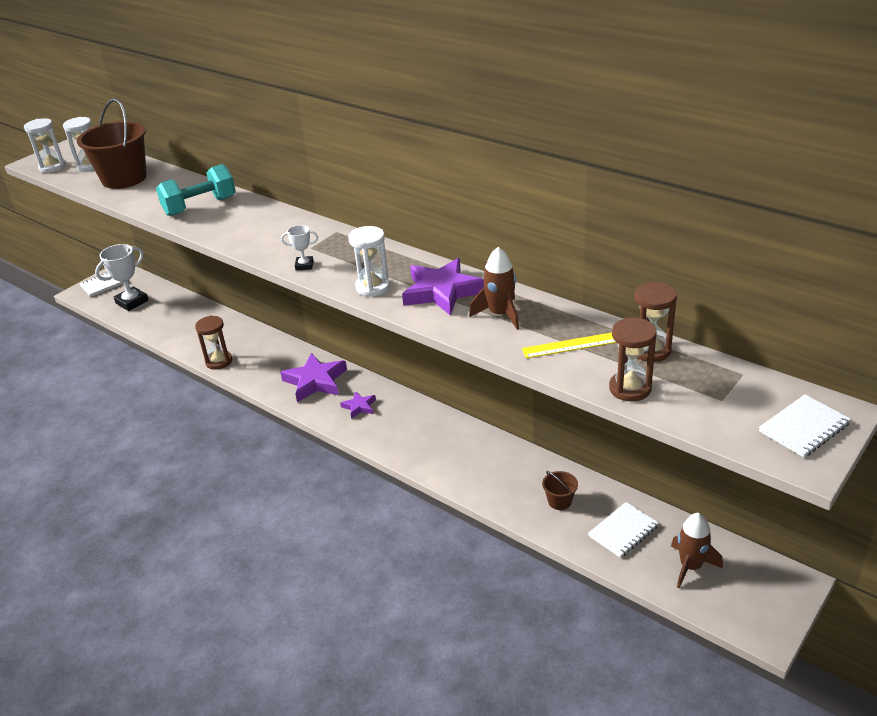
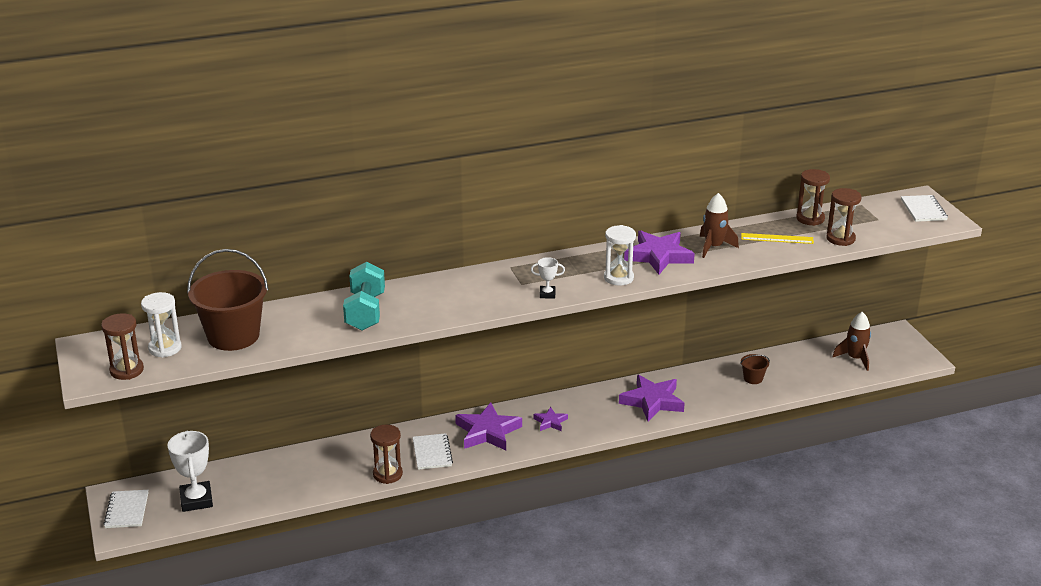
camera: 60 degrees left, 5 degrees down
white hourglass [24,118,66,173] -> brown hourglass [101,313,144,380]
white trophy [281,225,318,271] -> white trophy turned 60 degrees clockwise [531,257,565,299]
yellow ruler [522,332,617,358] -> yellow ruler turned 75 degrees clockwise [741,233,814,244]
white notebook [588,502,659,558] -> white notebook moved to [413,433,453,470]
none -> purple star [619,375,685,421]

